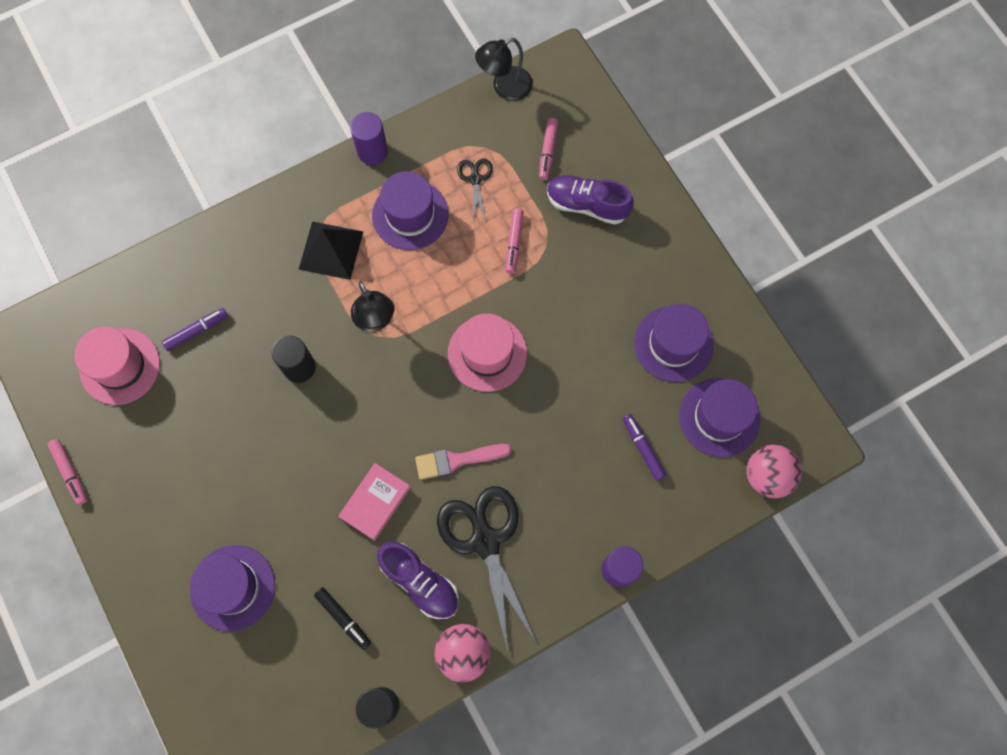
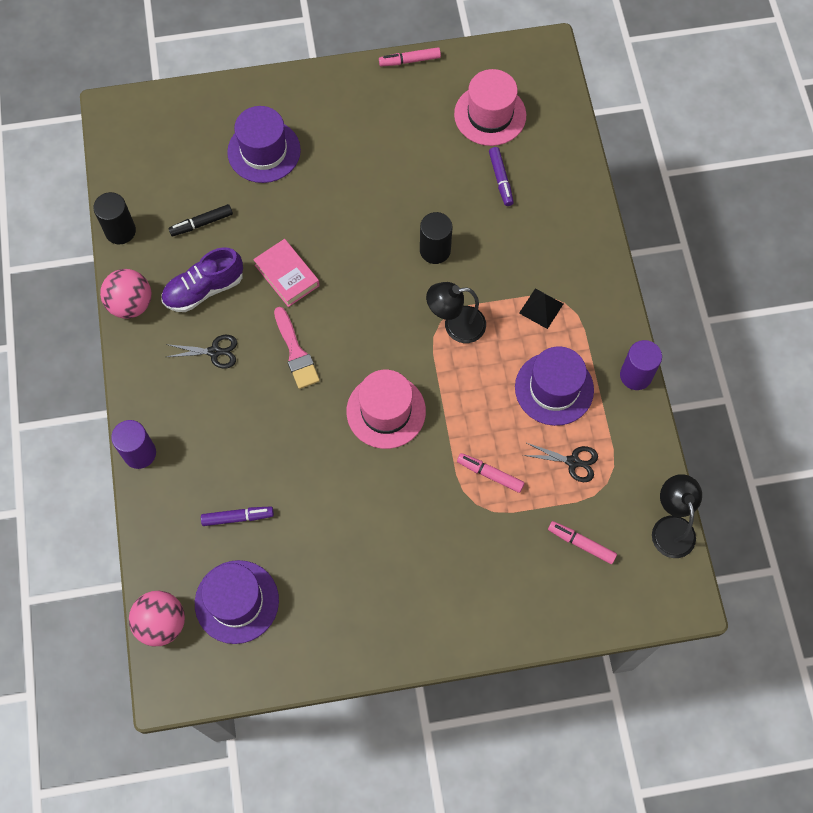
camera: 110 degrees right, 5 degrees down
black pyramid [299,221,363,280] -> black pyramid [519,288,563,329], size x0.62
pink brush [415,444,511,480] -> pink brush turned 150 degrees clockwise [274,307,320,389]
black scissors [437,486,536,652] -> black scissors [166,335,237,369], size x0.48
purple shoe [547,175,634,225] -> none
purple hat [634,304,714,382] -> none

